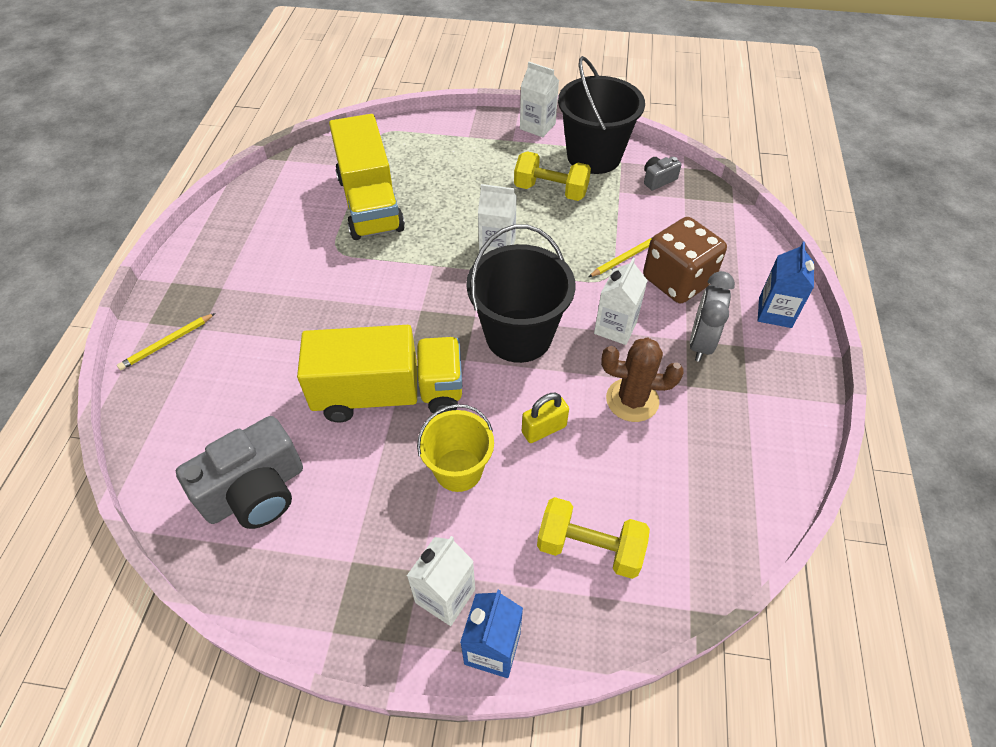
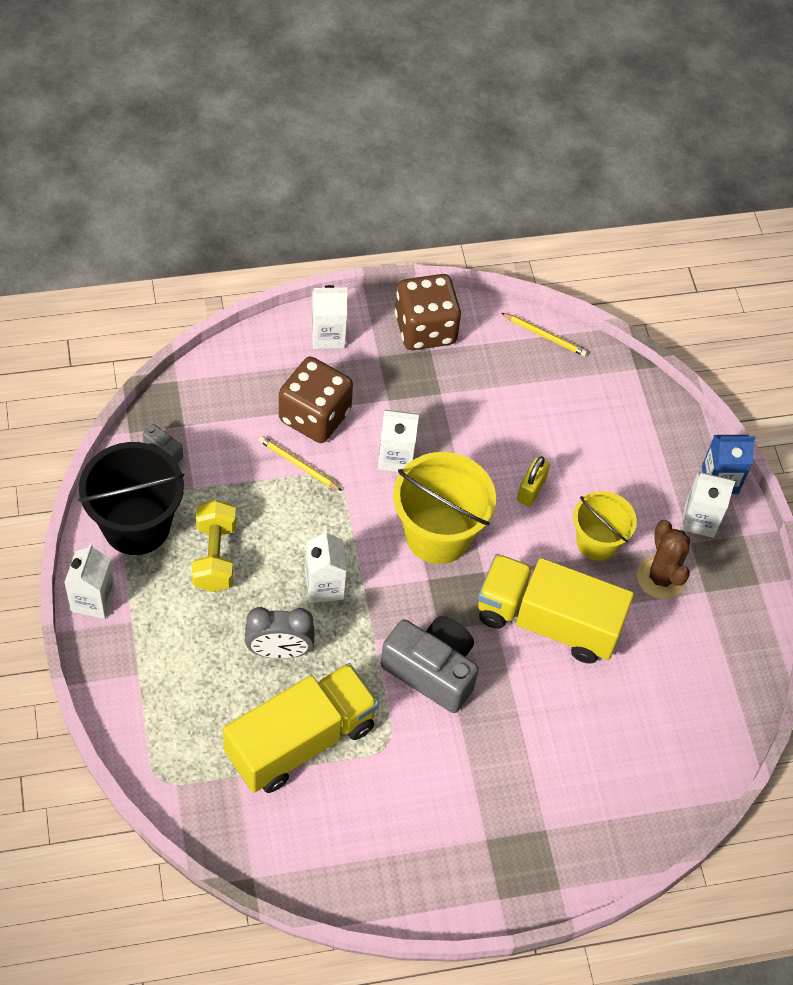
camera: 115 degrees left, 5 degrees up
yellow pencil [117,313,215,370] -> yellow pencil moved to [501,313,588,357]
grey camera [176,416,303,529] -> grey camera moved to [381,616,479,713]
yellow truck [297,325,462,422] -> yellow truck turned 45 degrees counterclockwise [478,554,634,664]
black bucket [466,225,576,363] -> yellow bucket [393,452,496,564]
yellow padlock [522,393,569,443] -> yellow padlock turned 75 degrees clockwise [517,456,550,506]
yellow dumbbell [537,497,650,579] -> none
brown cactus [601,337,684,422] -> brown cactus moved to [637,520,690,599]
grey clock [690,271,735,362] -> grey clock moved to [245,607,315,659]
blue carton [758,242,815,328] -> white carton [311,285,347,349]
none -> brown dice [395,274,461,350]

